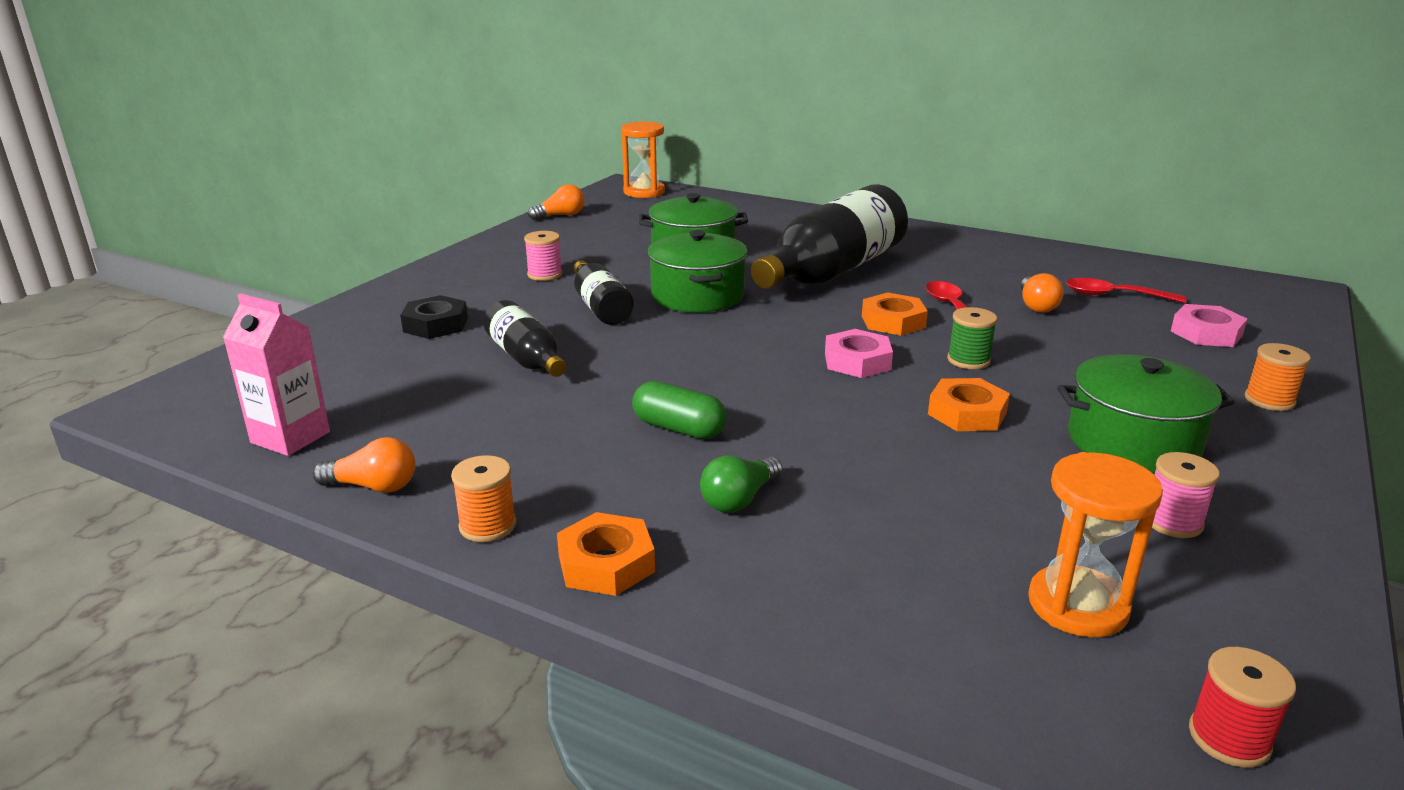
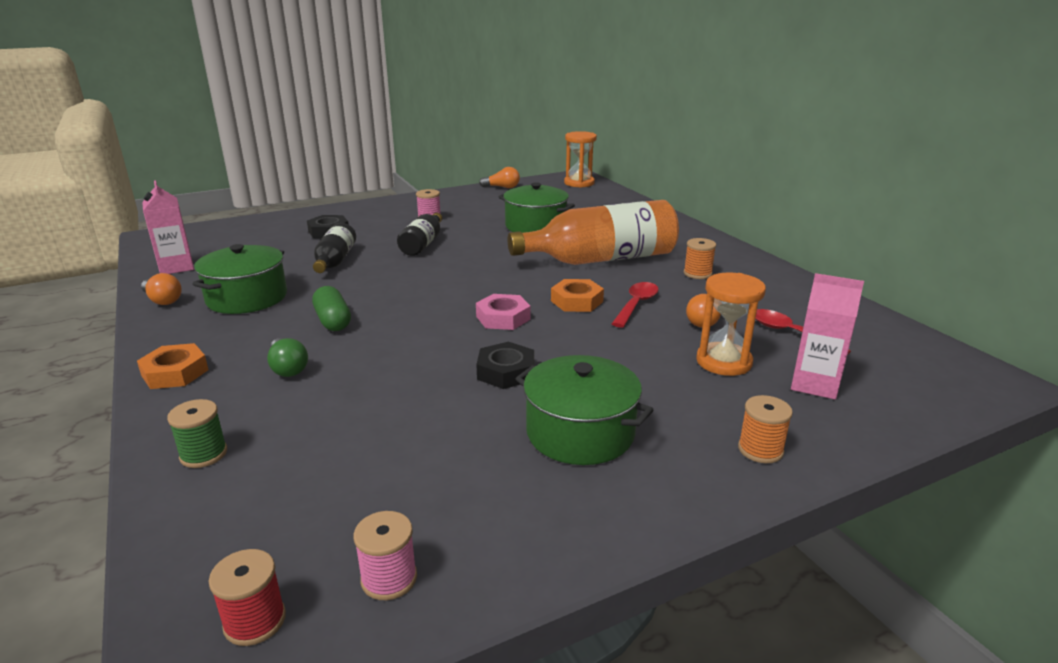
camera: 35 degrees right, 0 degrees up
orange spool [451,455,517,542] -> orange spool moved to [684,238,716,279]
green pot [648,230,748,313] -> green pot moved to [192,244,287,314]
green light bulb [700,456,782,513] -> green light bulb turned 105 degrees counterclockwise [267,338,308,377]
black bottle [751,184,908,289] -> orange bottle [508,200,679,265]
orange nut [928,378,1010,431] -> black nut [476,342,534,389]
green spool [947,307,997,369] -> green spool moved to [167,399,227,468]
orange hourglass [1028,452,1163,637] -> orange hourglass moved to [696,273,766,376]
pink spool [1152,452,1220,538] -> pink spool moved to [353,511,417,600]
pink nut [1171,304,1247,347] -> pink carton [791,273,864,400]

